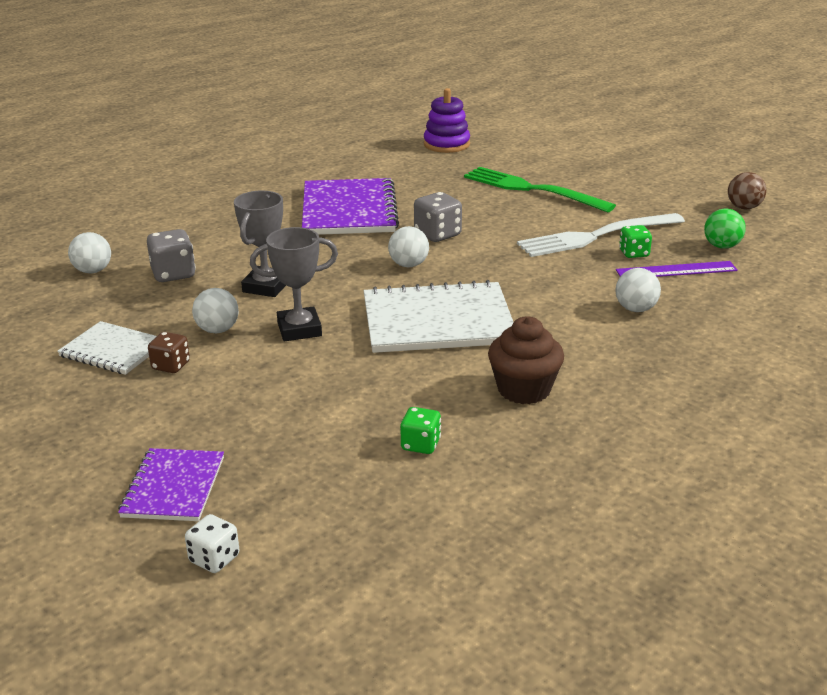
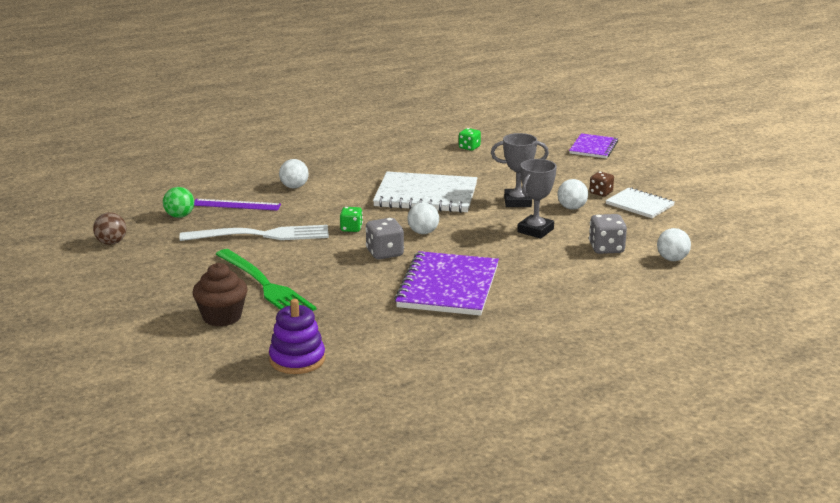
camera: 165 degrees left, 5 degrees down
white dice [185,514,240,573] -> none
brown cupcake [488,316,564,404] -> brown cupcake moved to [193,263,248,327]
green dice [619,225,652,258] -> green dice moved to [340,207,363,232]

